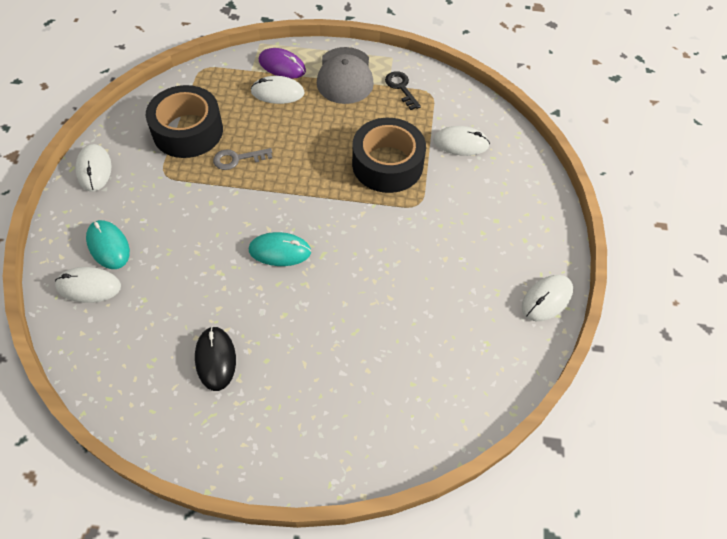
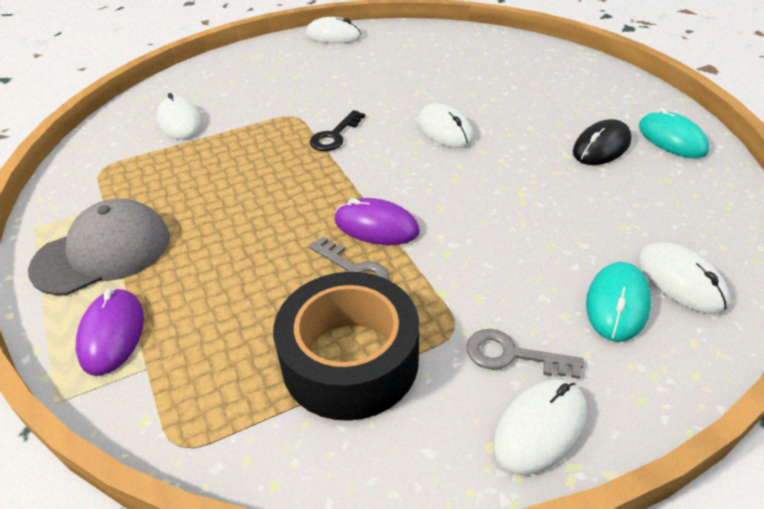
camera: 120 degrees left, 15 degrees down
turquoise mouse [249,232,311,266] -> turquoise mouse moved to [639,108,709,158]
white mouse [251,76,305,104] -> white mouse moved to [418,103,473,148]
black tape [352,118,426,193] -> none
black key [385,71,421,110] -> black key moved to [310,110,365,151]
none -> purple mouse [335,198,420,245]
none -> grey key [466,329,584,379]

